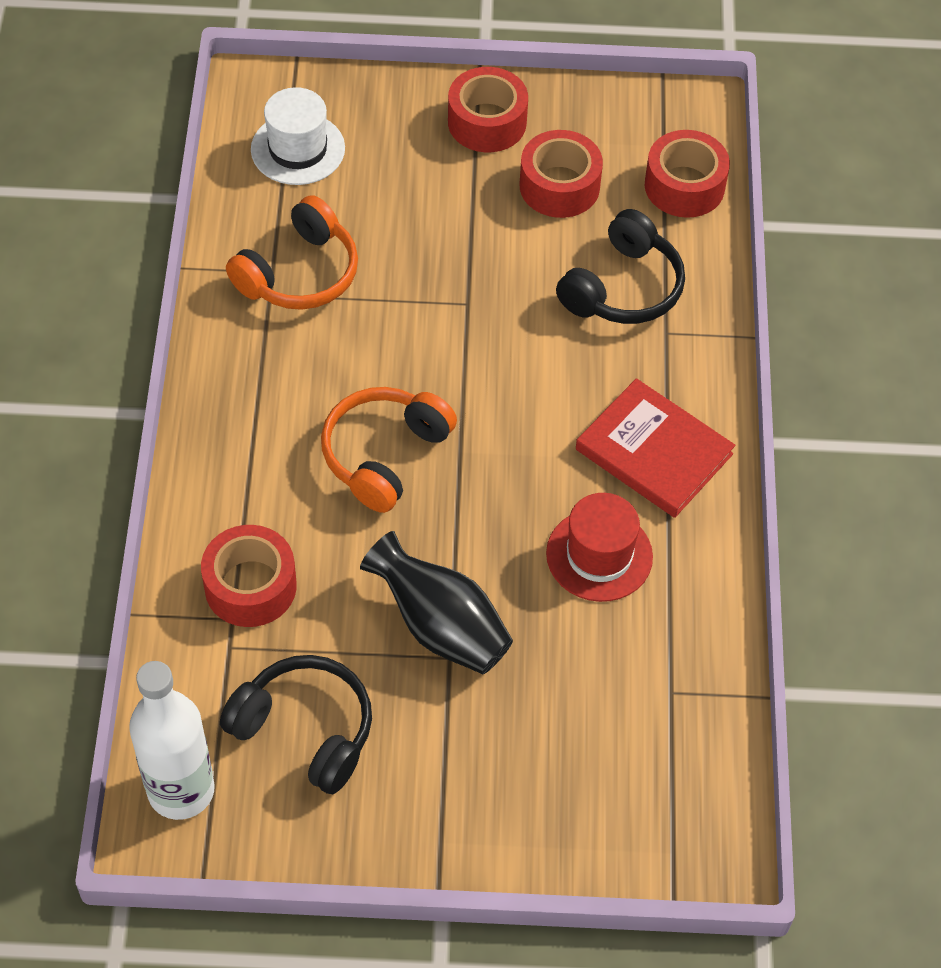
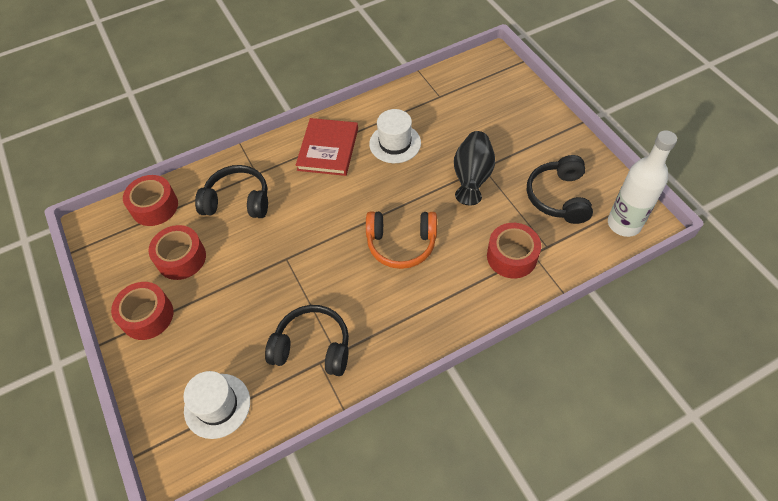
camera: 115 degrees left, 0 degrees up
orange headphones [226,195,358,310] -> black headphones [265,305,349,376]
red hat [546,493,653,602] -> white hat [369,109,421,163]

